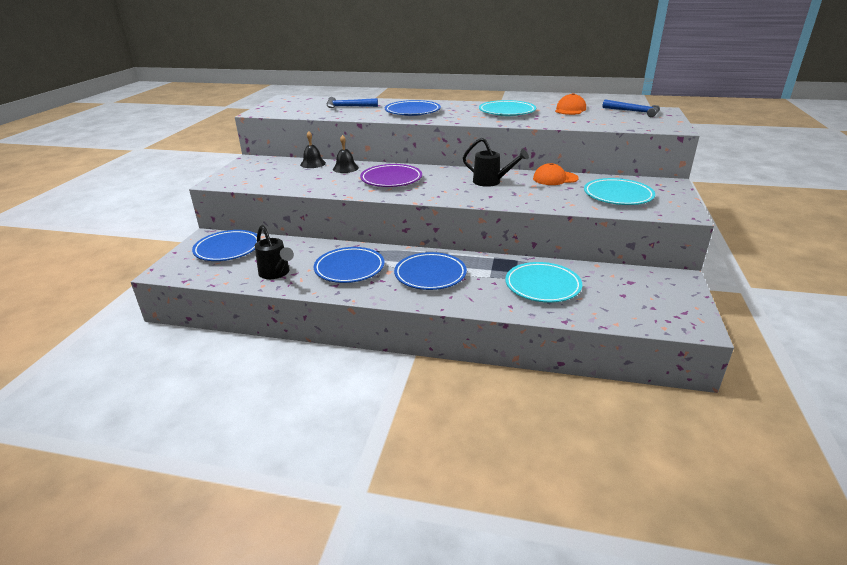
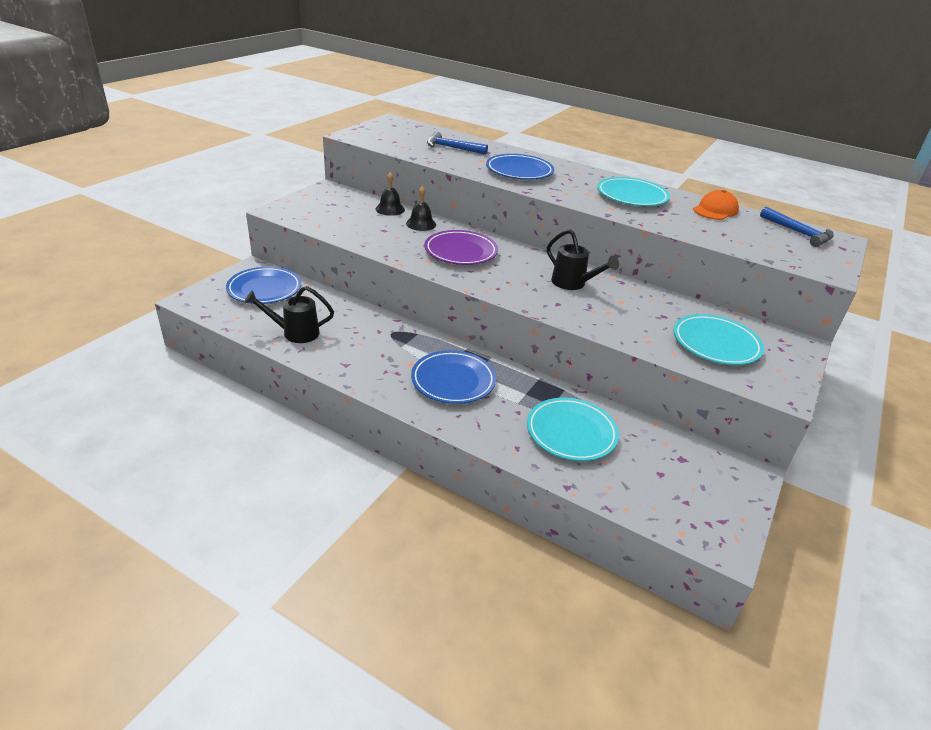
camera: 15 degrees right, 5 degrees up
black watering can [255,225,294,279] -> black watering can turned 105 degrees clockwise [244,286,334,343]
blue plate [314,247,385,283] -> none
orange cap [533,163,579,185] -> none

